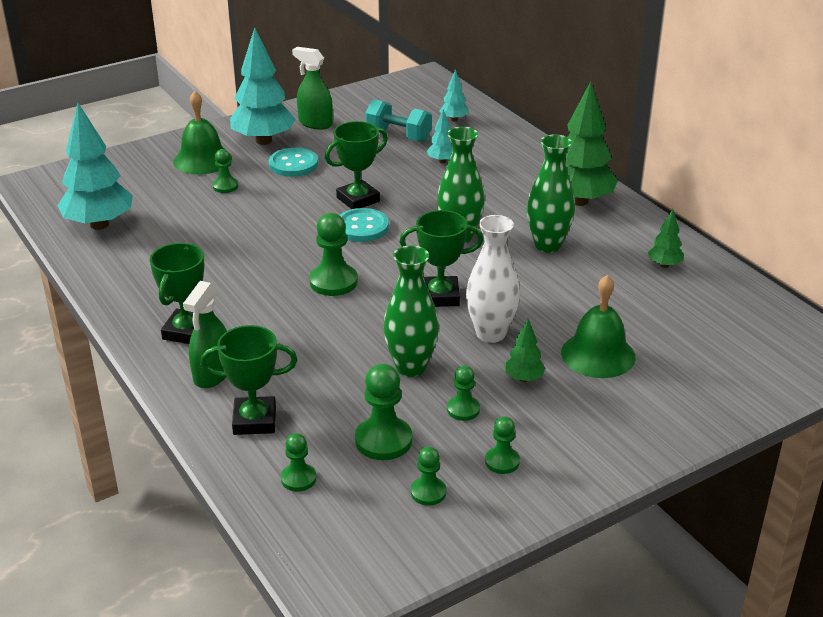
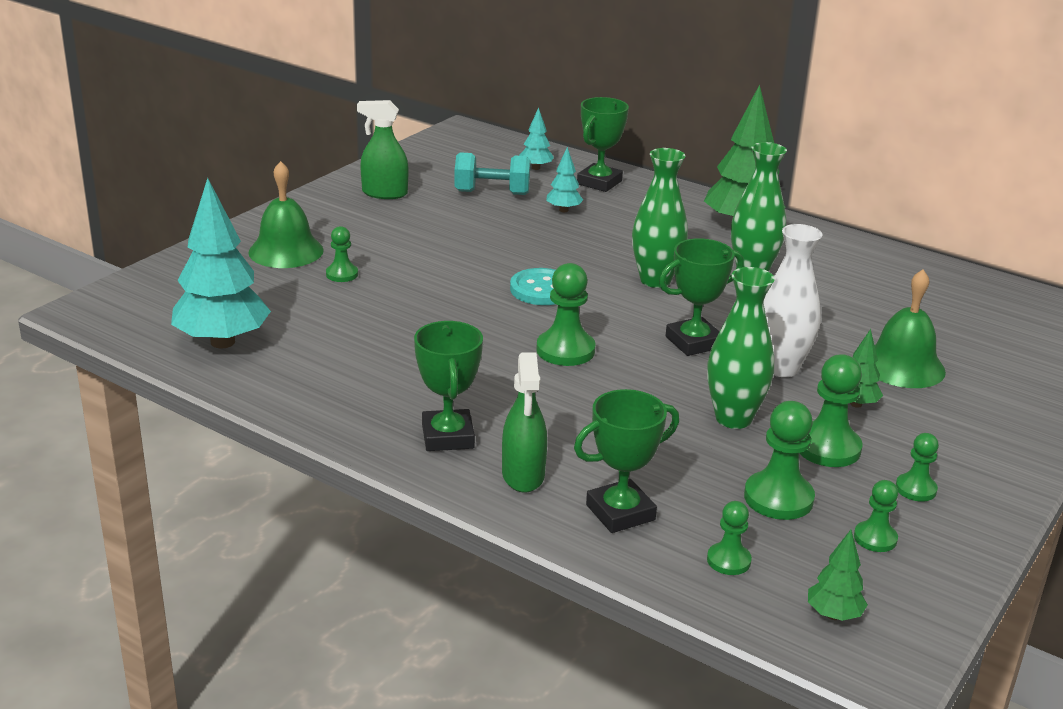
camera: 25 degrees left, 5 degrees down
turquoise tree [230,27,296,145] -> none
turquoise button [269,147,318,177] -> none
green trophy [325,121,388,209] -> green trophy moved to [577,97,629,192]
green pawn [447,366,480,421] -> green pawn [799,354,863,467], size x1.68
green tree [648,209,684,268] -> green tree moved to [808,530,868,621]

